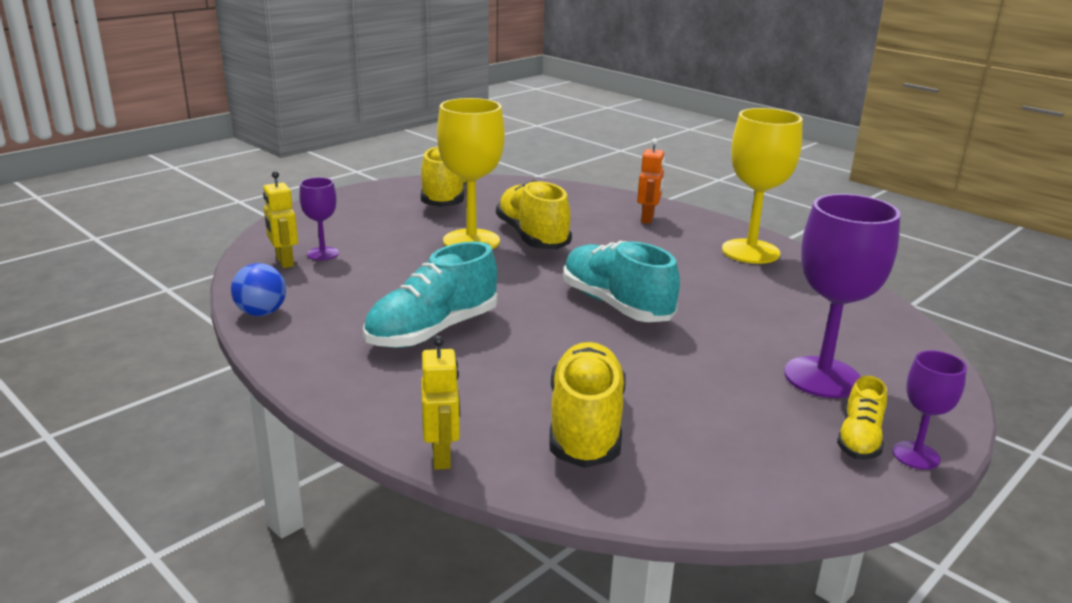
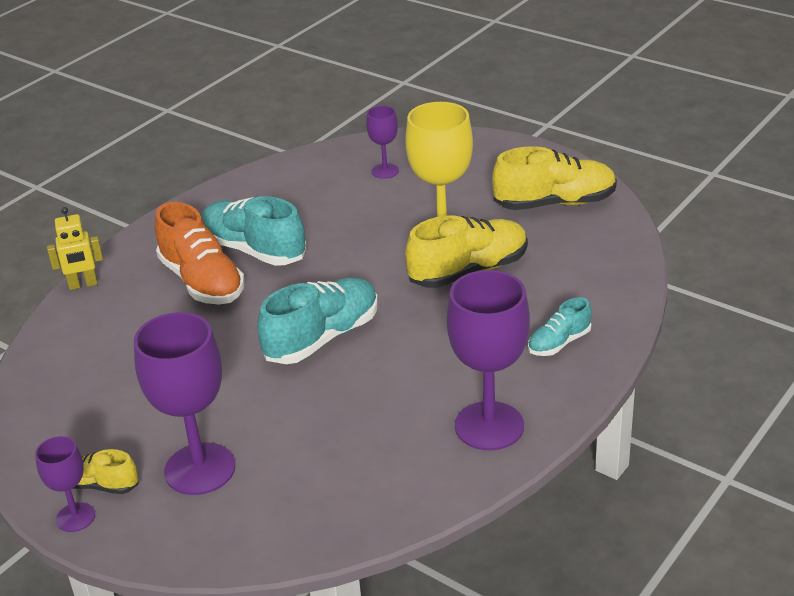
camera: 85 degrees right, 10 degrees up
blue ball [231,263,286,316] -> none
yellow robot [263,171,298,268] -> none
yellow shoe [549,342,626,468] -> none
orange robot [637,138,665,224] -> turquoise shoe [528,297,592,356]
yellow goblet [722,108,802,264] -> purple goblet [447,270,530,450]
none -> orange shoe [155,202,245,304]

